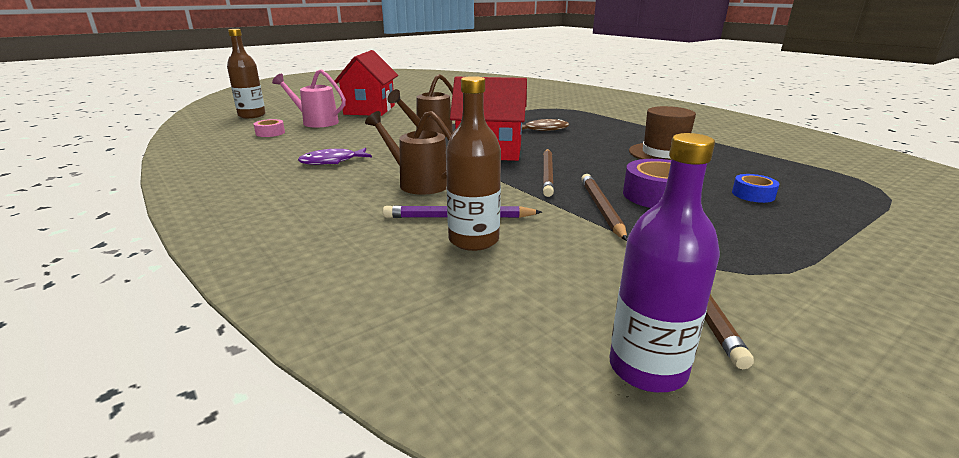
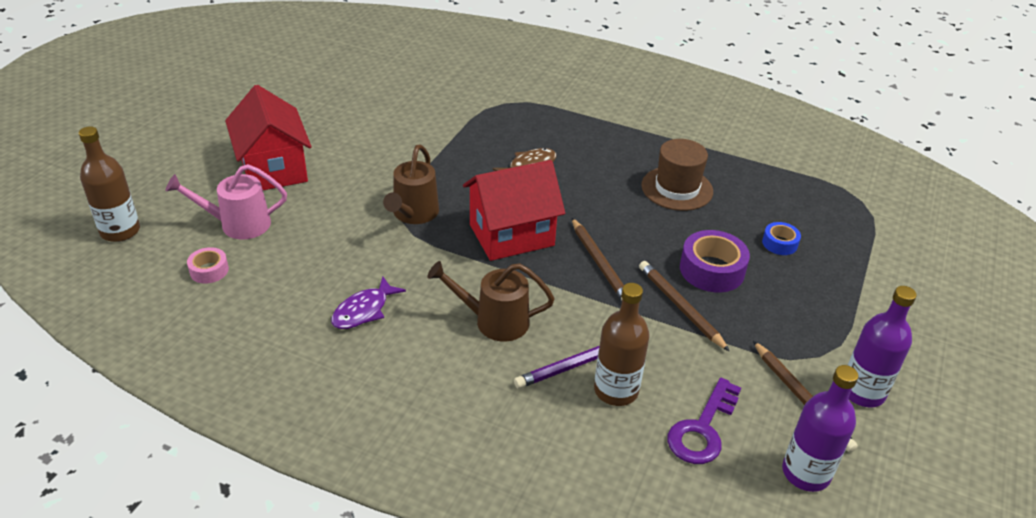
camera: 30 degrees left, 15 degrees up
none -> purple key [667,378,741,464]
none -> purple bottle [848,286,917,407]

